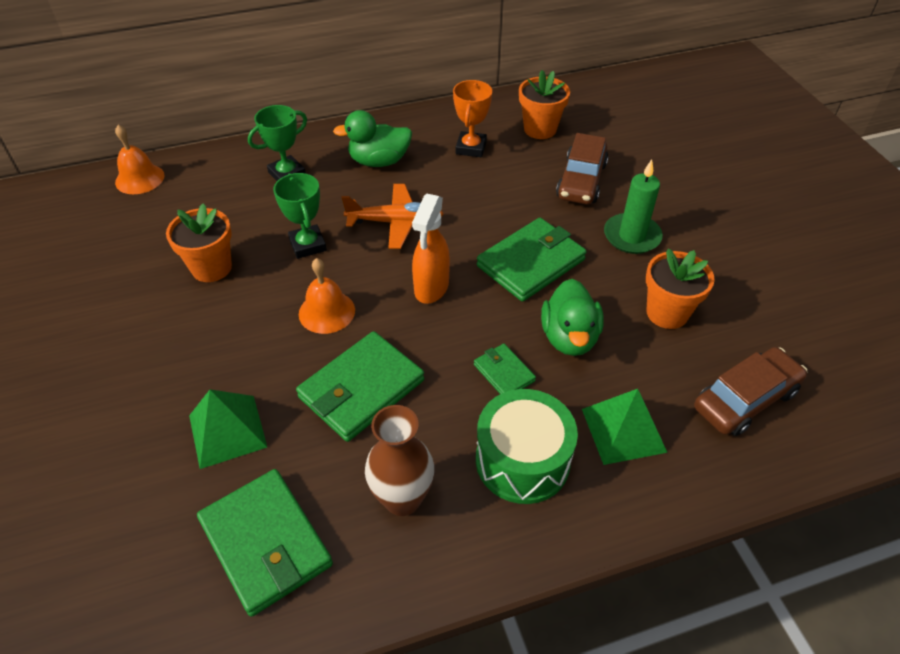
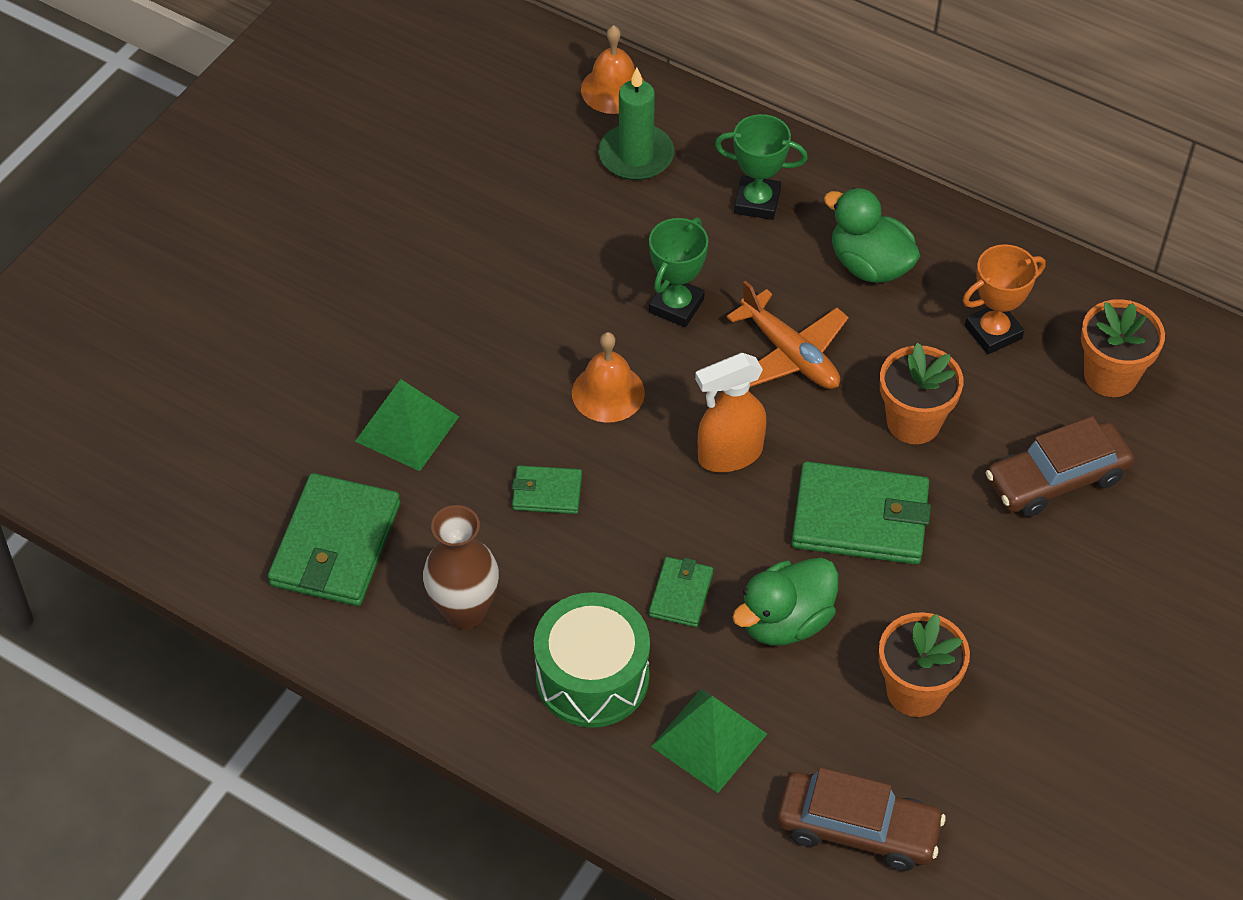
camera: 50 degrees right, 5 degrees up
orange flower pot [166,204,232,282] -> orange flower pot moved to [880,343,963,444]
green wallet [296,331,424,442] -> green wallet [512,465,582,514], size x0.52
green candle [604,160,663,254] -> green candle moved to [598,68,674,180]

